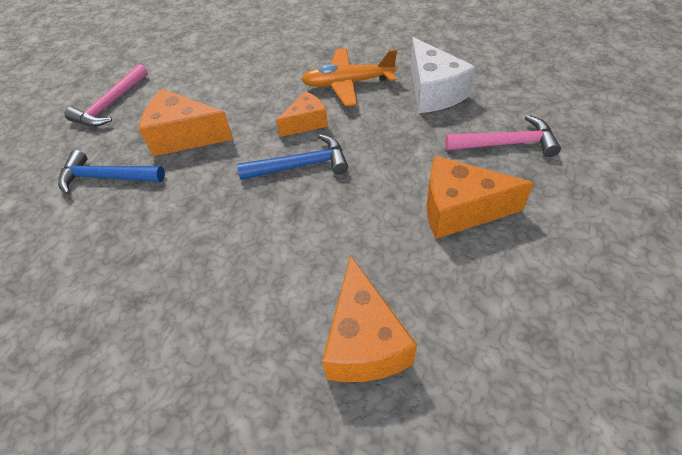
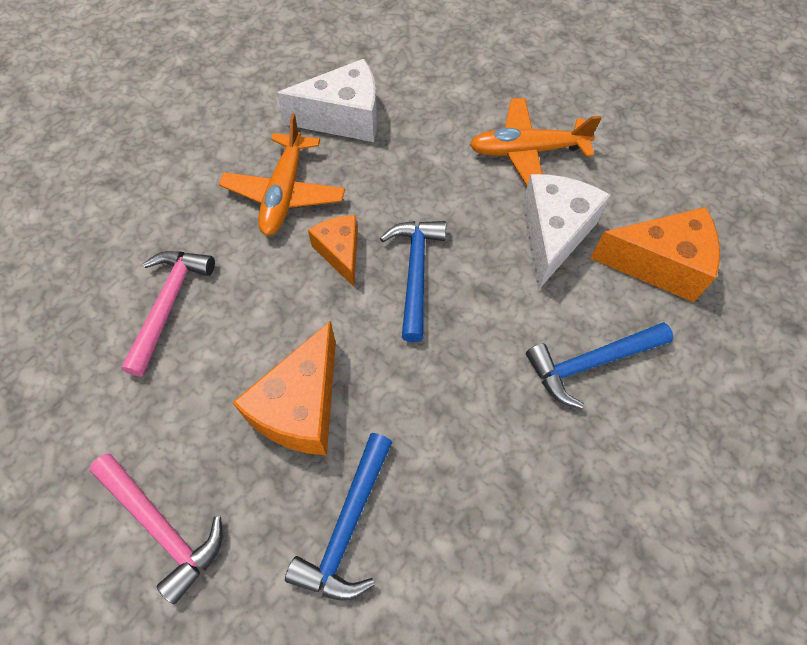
camera: 80 degrees left, 10 degrees up
orange cheese [426,156,534,239] -> orange plane [470,98,602,186]
pink hammer [445,115,561,157] -> pink hammer moved to [121,251,215,377]
none -> white cheese [522,174,611,290]
none -> blue hammer [526,322,673,409]

